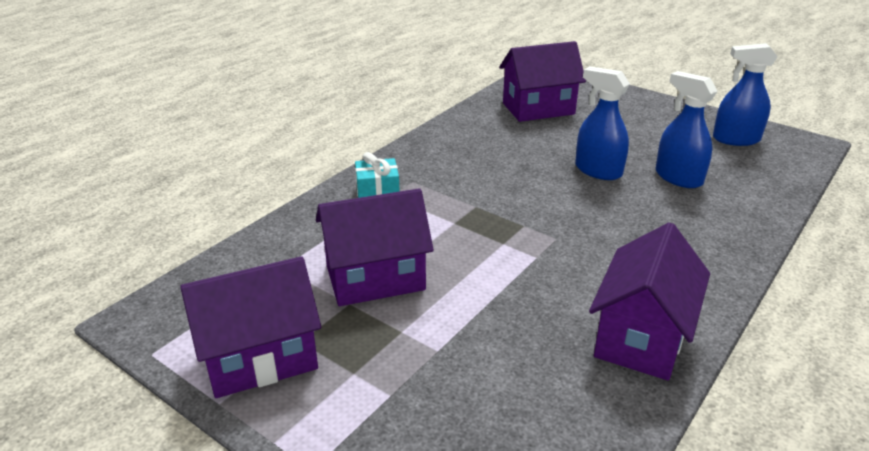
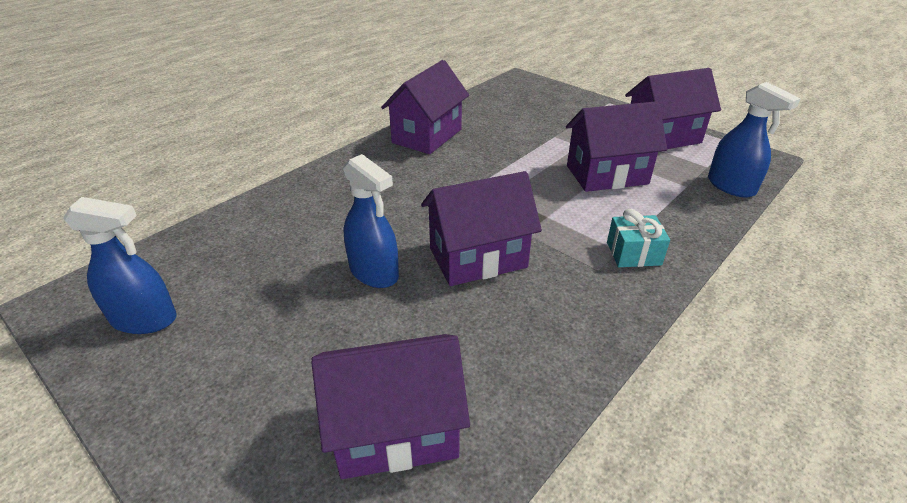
camera: 175 degrees left, 5 degrees up
blue spray bottle [655,71,717,188] -> blue spray bottle moved to [708,82,801,198]
none -> purple house [421,171,542,286]

